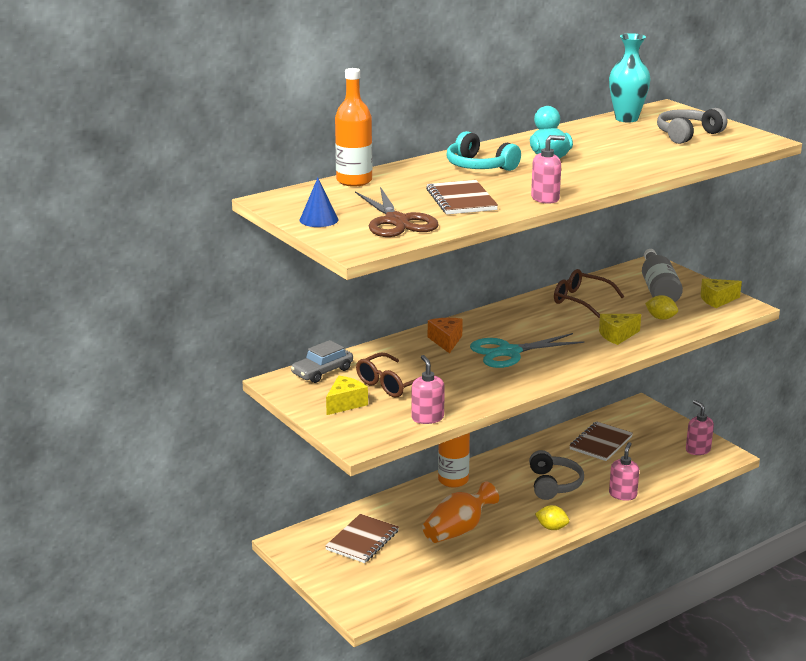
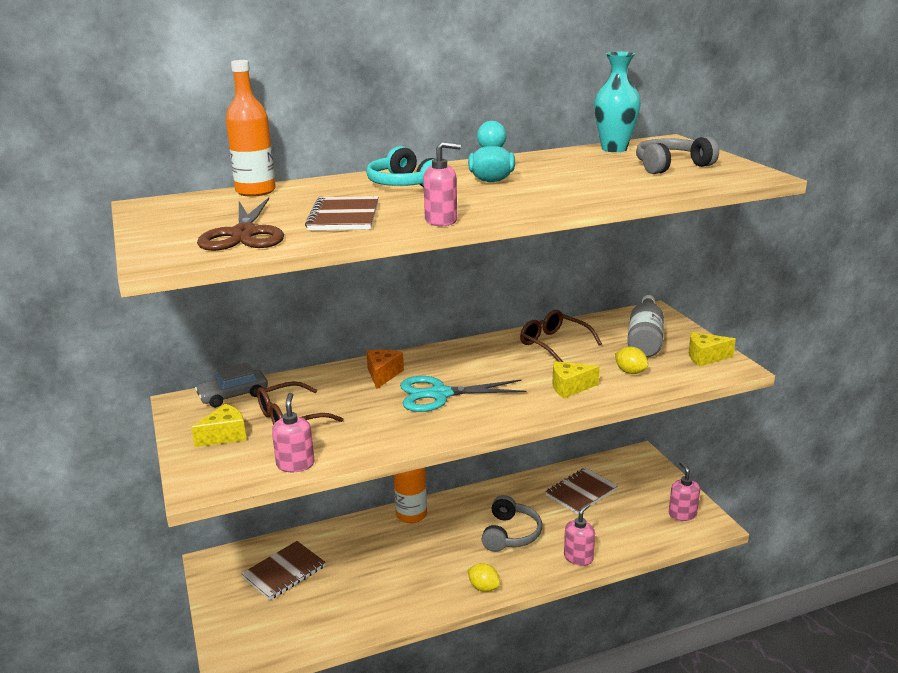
camera: 15 degrees right, 0 degrees up
blue cone [299,178,339,227] -> none
orange vase [422,481,499,543] -> none

